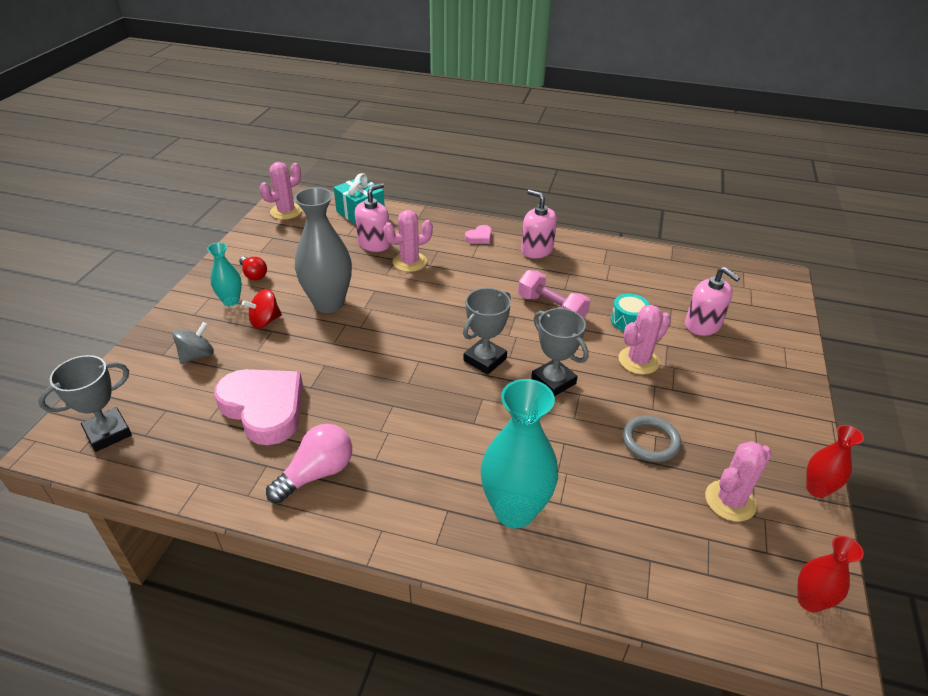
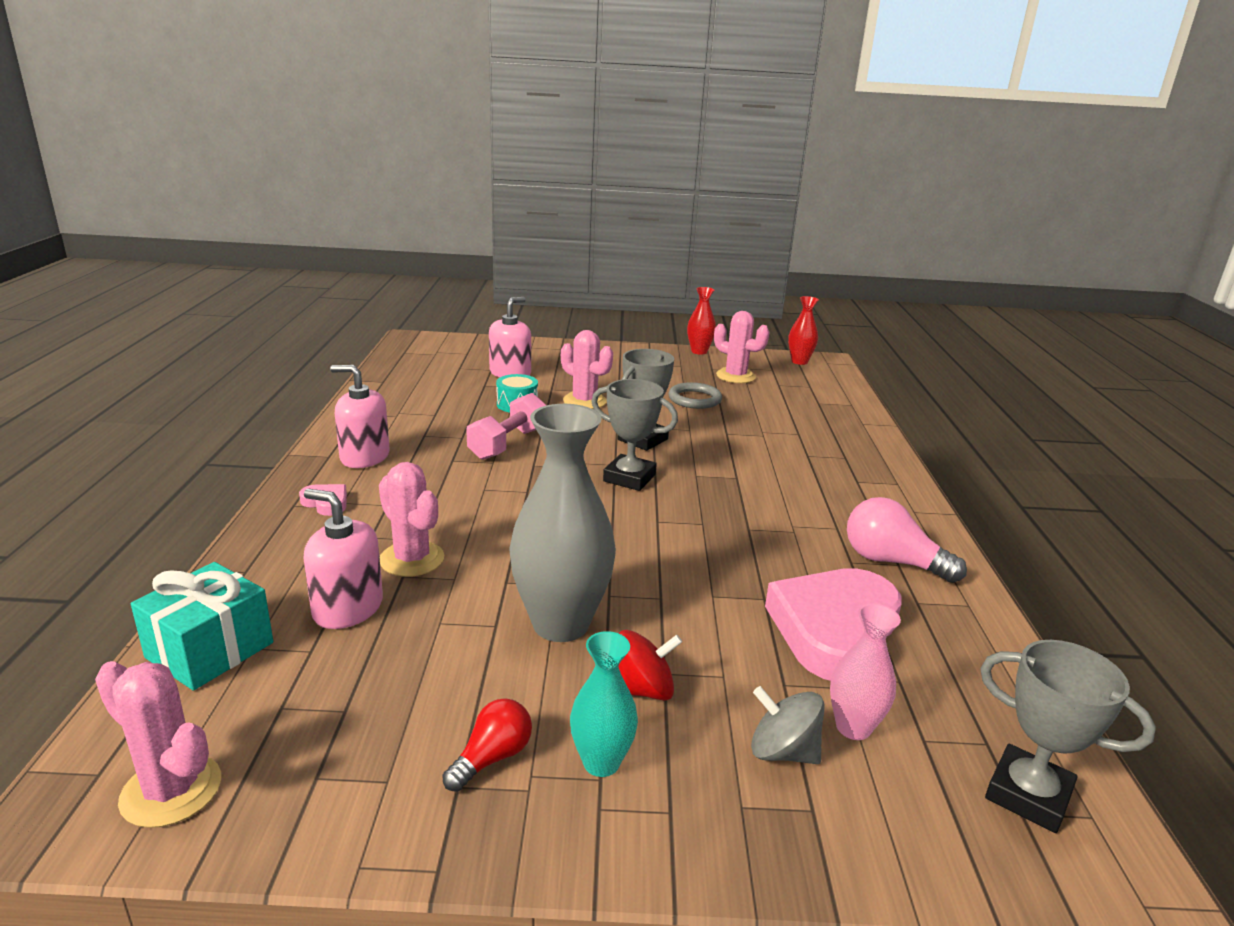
camera: 105 degrees left, 15 degrees down
red spinning top [242,289,282,329] -> red spinning top turned 60 degrees counterclockwise [619,630,682,701]
turquoise vase [481,379,558,528] -> none
pink soap dispenser [521,190,557,259] -> pink soap dispenser turned 75 degrees clockwise [330,365,390,468]
none -> pink vase [830,604,901,740]

